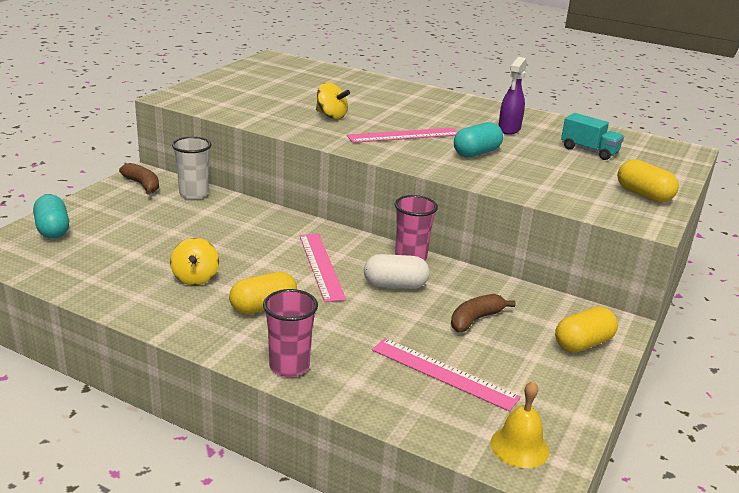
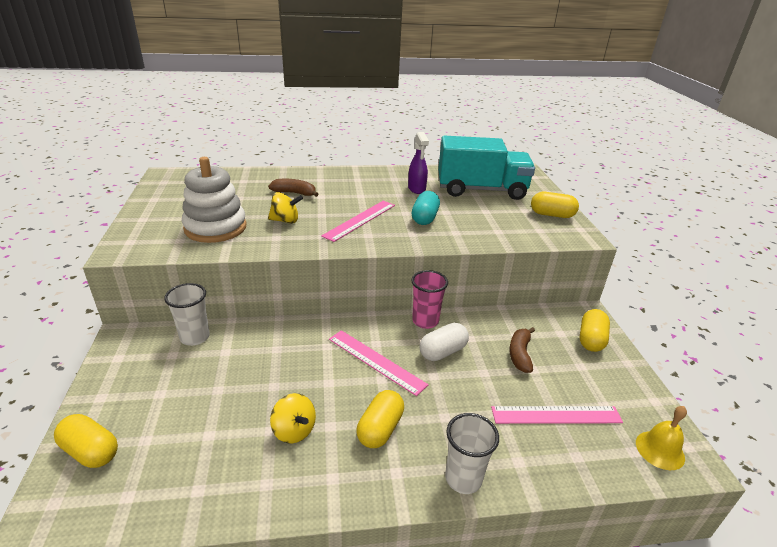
camera: 35 degrees left, 5 degrees up
turquoise capsule [33,194,69,239] -> yellow capsule [54,414,118,468]
brown banana [119,163,159,195] -> brown banana moved to [268,179,318,197]
pink cup [263,289,318,377] -> white cup [445,413,499,494]
turquoise truck [561,113,624,160] -> turquoise truck [438,136,535,200], size x2.12
none -> white stacking toy [182,157,247,243]

